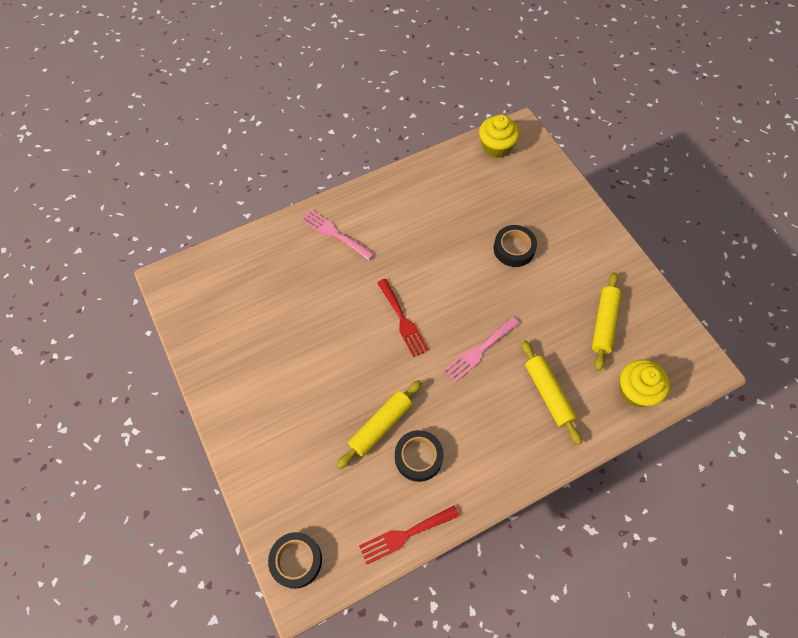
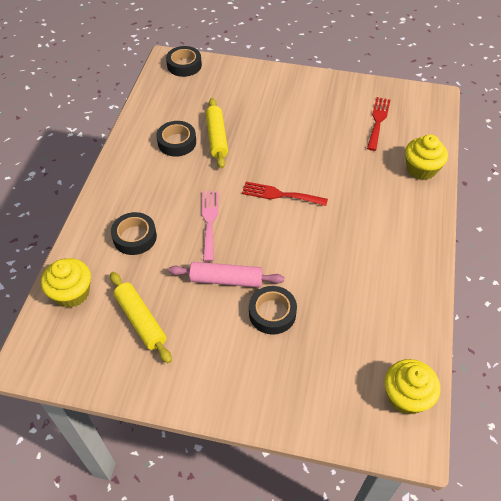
camera: 130 degrees right, 10 degrees down
pink fork [301,210,374,260] -> none
red fork [359,505,459,565] -> red fork moved to [367,97,390,151]
yellow rolling pin [521,340,582,445] -> black tape [111,212,157,255]
none -> pink rolling pin [168,262,284,287]
none -> yellow cupcake [405,135,448,180]

